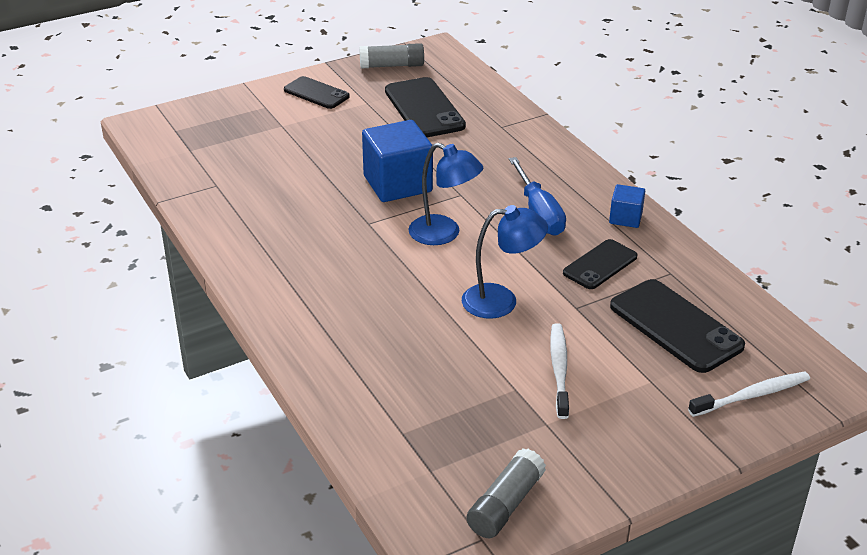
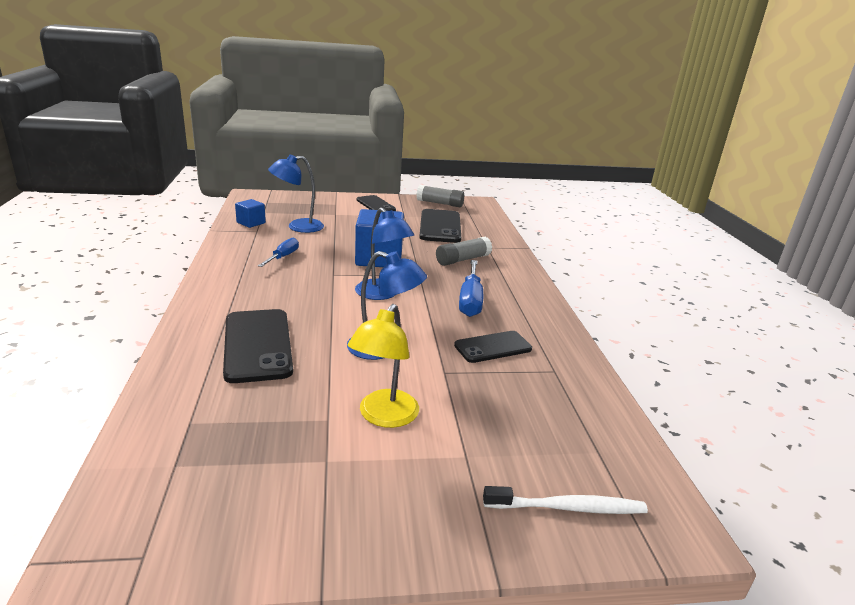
camera: 20 degrees right, 10 degrees down
grey glue stick [467,448,546,538] -> grey glue stick moved to [436,236,492,266]
white toothbrush [550,323,569,419] -> yellow lamp [348,304,419,428]
blue cube [609,184,645,228] -> blue cube moved to [235,199,266,228]
black phone [610,279,745,373] -> black phone moved to [223,309,293,383]
none -> blue screwdriver [258,238,299,267]
none -> blue lamp [268,155,324,233]

